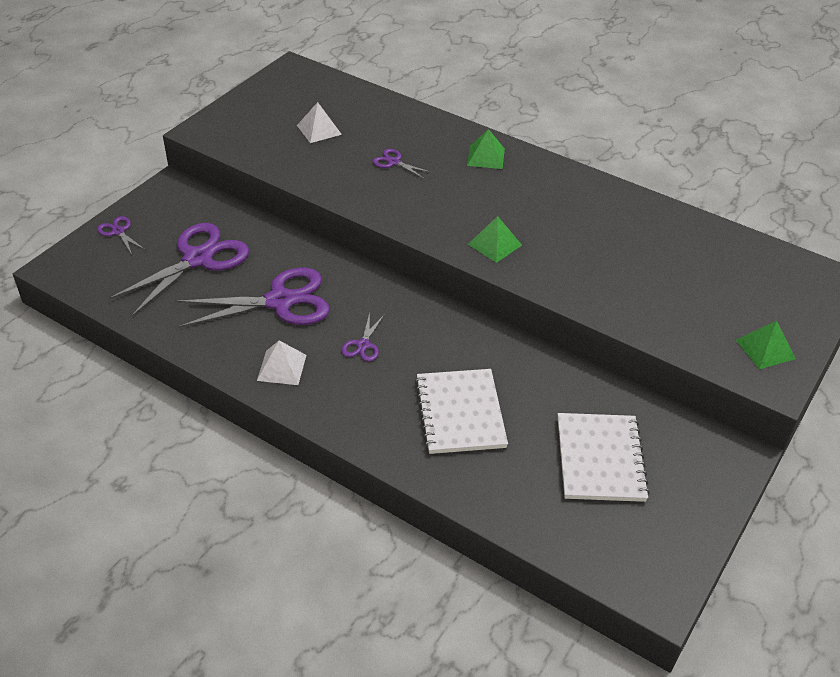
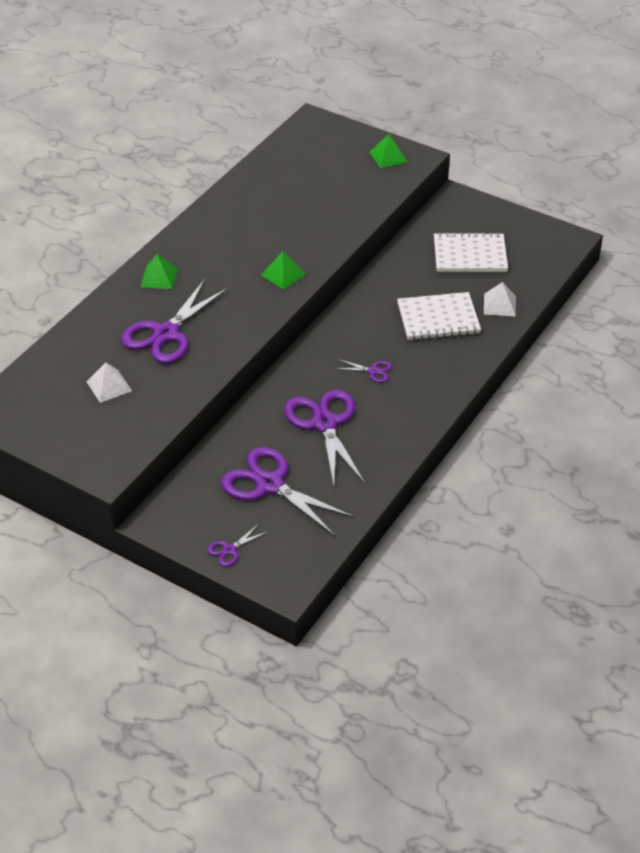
camera: 90 degrees left, 0 degrees up
white pyramid [257,341,306,385] -> white pyramid moved to [484,282,516,316]
purple scissors [373,149,432,179] -> purple scissors [121,279,228,364], size x2.26

